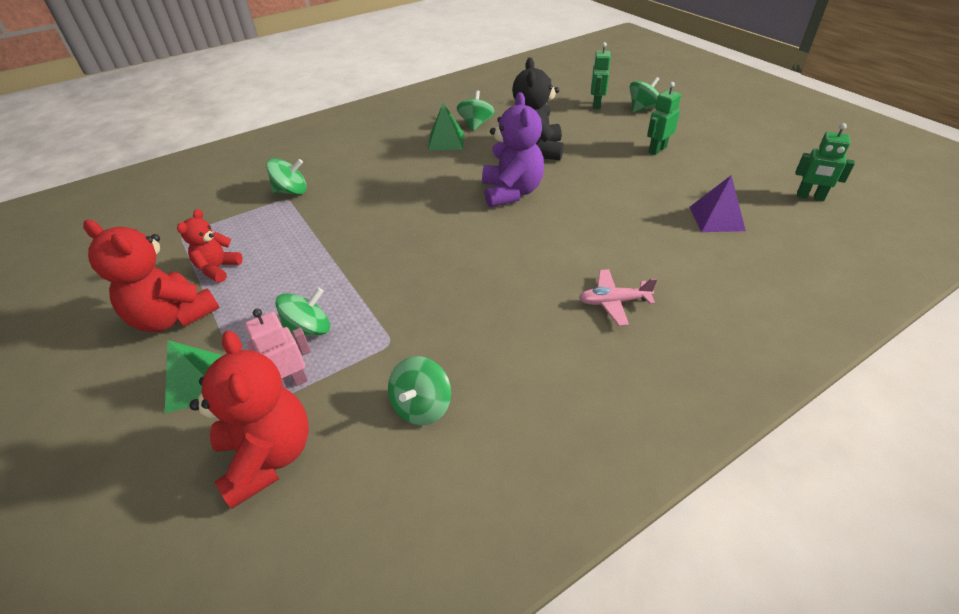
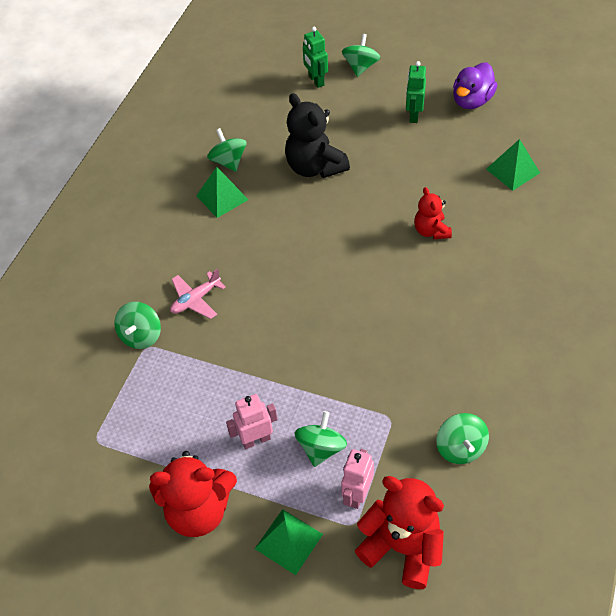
camera: 35 degrees left, 10 degrees up
red teddy bear [177,209,243,283] -> red teddy bear moved to [414,187,452,239]
green spinning top [266,158,307,195] -> green spinning top turned 150 degrees clockwise [114,302,161,349]
purple teddy bear [482,92,544,208] -> none
pink plane [579,269,657,326] -> pink plane moved to [170,269,226,319]
purple pyramid [690,175,746,232] -> green pyramid [486,139,540,191]
green robot [795,123,855,201] -> none
none -> pink robot [226,394,277,449]
none -> purple duck [453,62,498,109]

